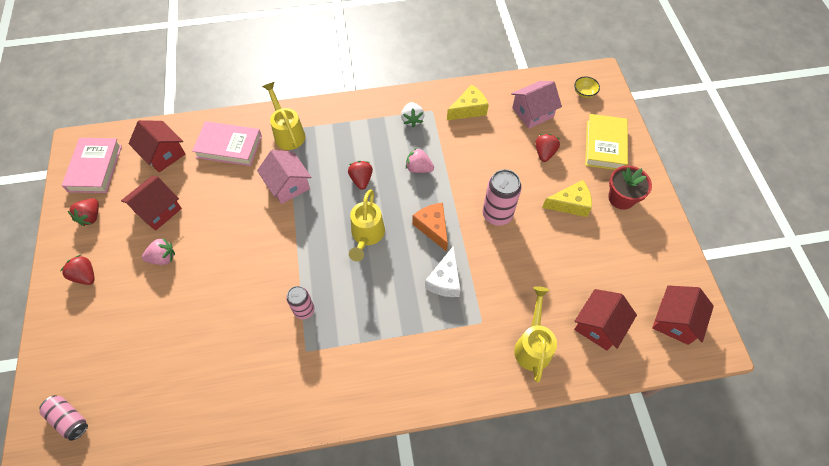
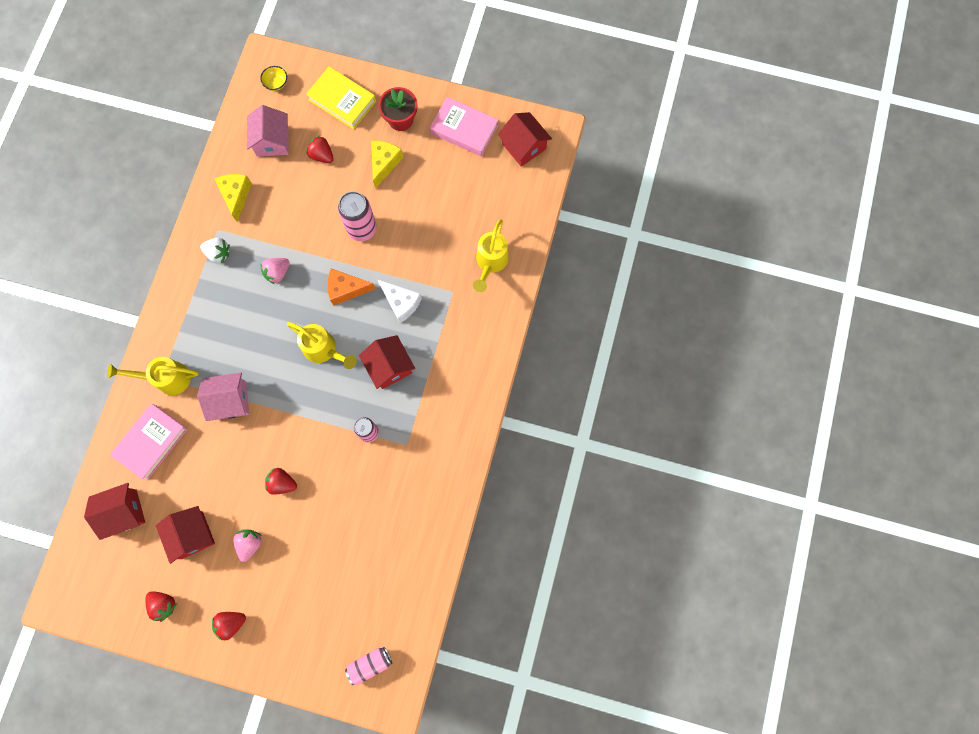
camera: 65 degrees left, 15 degrees up
pink book [62,138,122,193] -> pink book moved to [430,97,498,157]
red strawberry [348,161,373,190] -> red strawberry moved to [265,468,297,495]
yellow watering can [514,286,557,382] -> yellow watering can turned 105 degrees counterclockwise [473,219,509,292]
red house [574,289,637,351] -> red house moved to [359,335,415,389]

